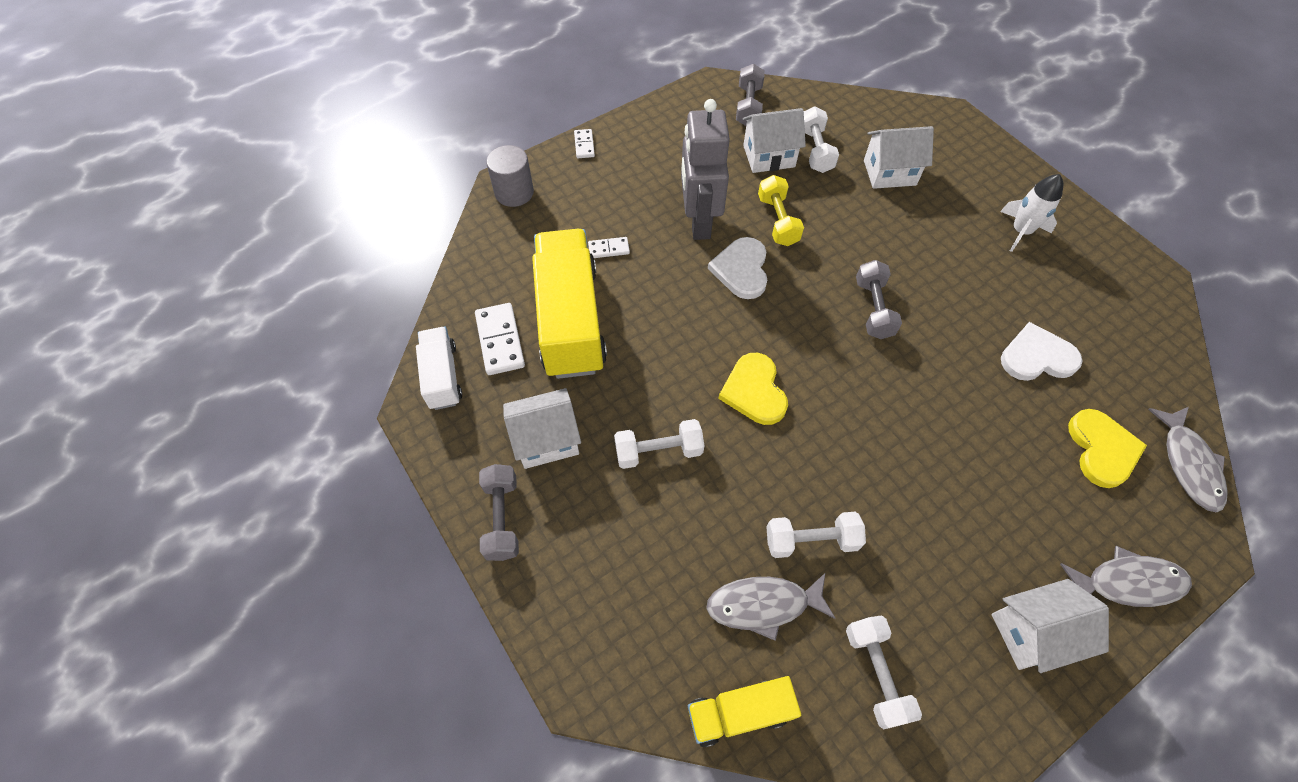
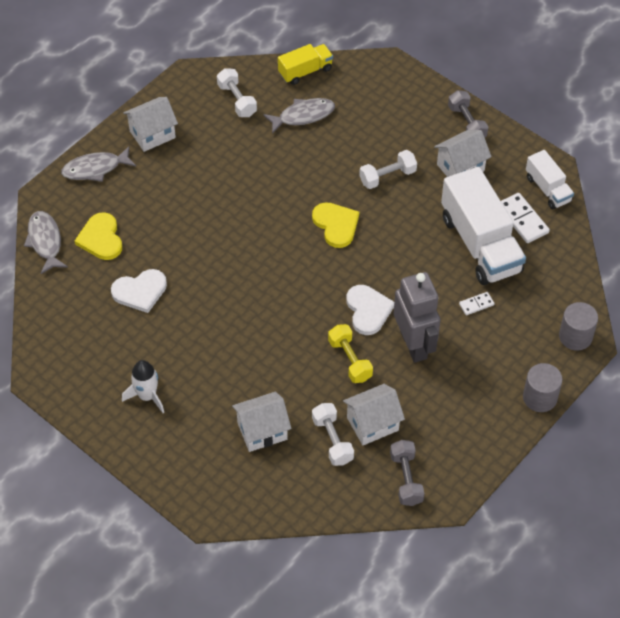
camera: 165 degrees right, 5 degrees down
yellow truck [532,229,607,379] -> white truck [441,167,526,285]
white domino [574,129,595,158] -> grey cylinder [523,363,562,412]
white dumbbell [766,512,866,558] -> none
grey dumbbell [856,260,902,339] -> none

